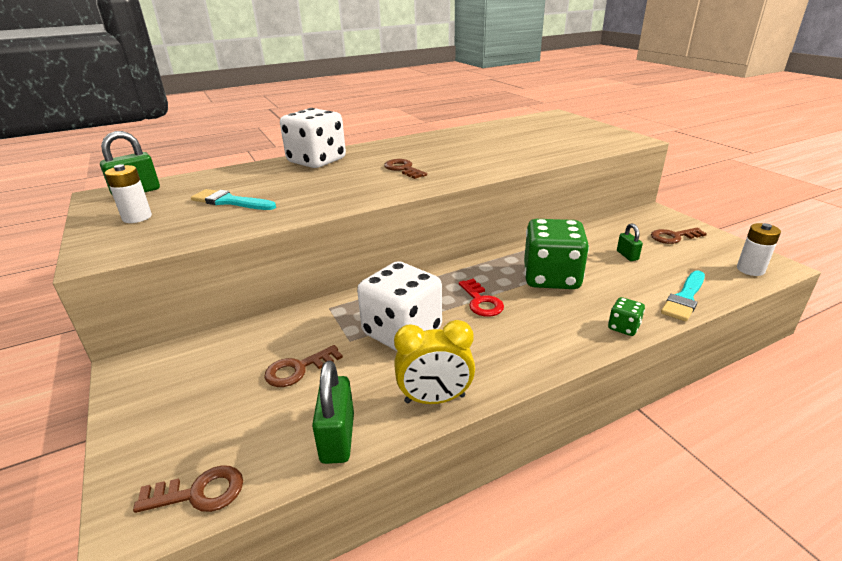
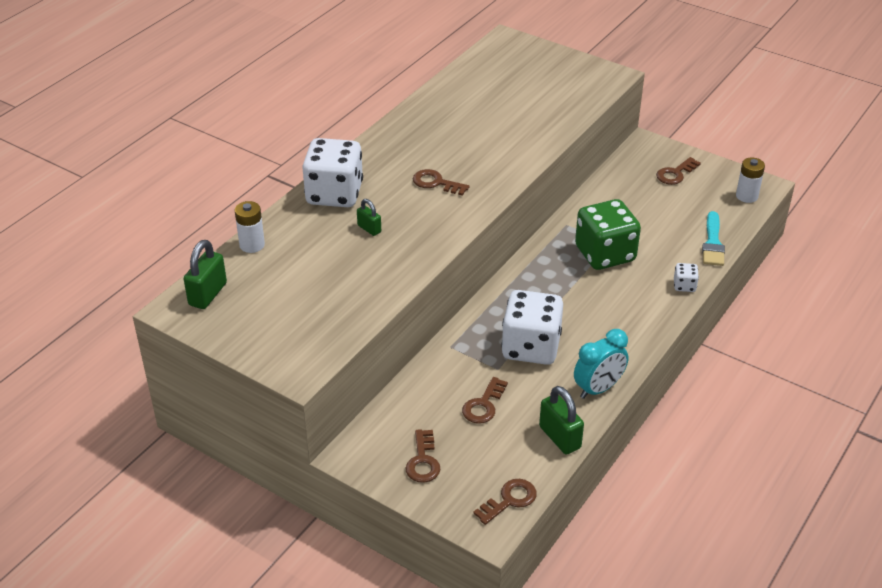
camera: 30 degrees left, 10 degrees up
white battery [105,164,152,223] -> white battery moved to [235,201,265,253]
turquoise brush [191,189,276,210] -> none
yellow clock [394,320,475,404] -> turquoise clock [574,329,629,399]
red key [459,279,504,317] -> none
green dice [608,297,645,336] -> white dice [674,263,699,292]
green padlock [617,223,643,261] -> green padlock moved to [357,199,381,236]
none -> brown key [405,429,441,483]

